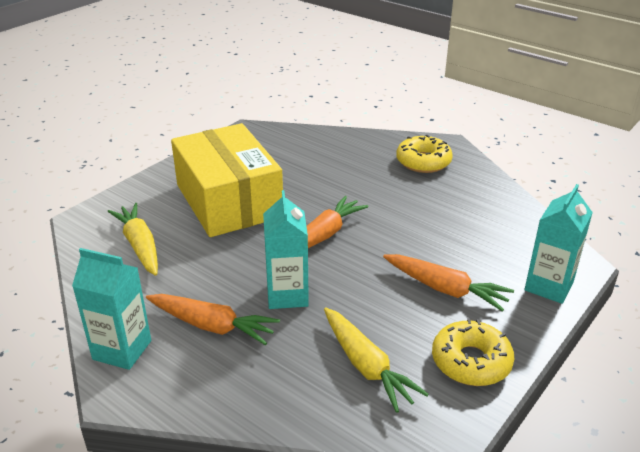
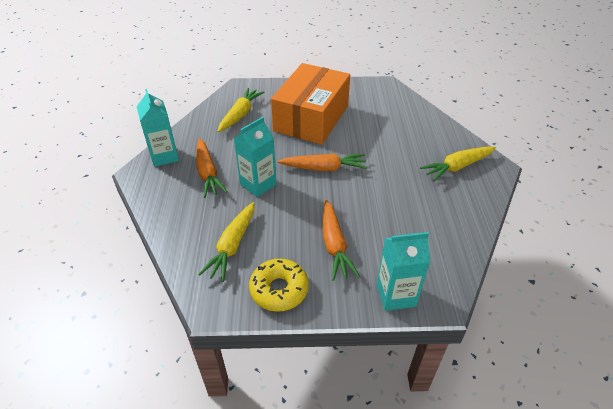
camera: 50 degrees right, 10 degrees up
yellow box [171,123,283,237] -> orange box [271,63,350,145]
yellow donut [396,135,453,173] -> yellow carrot [420,147,496,181]

